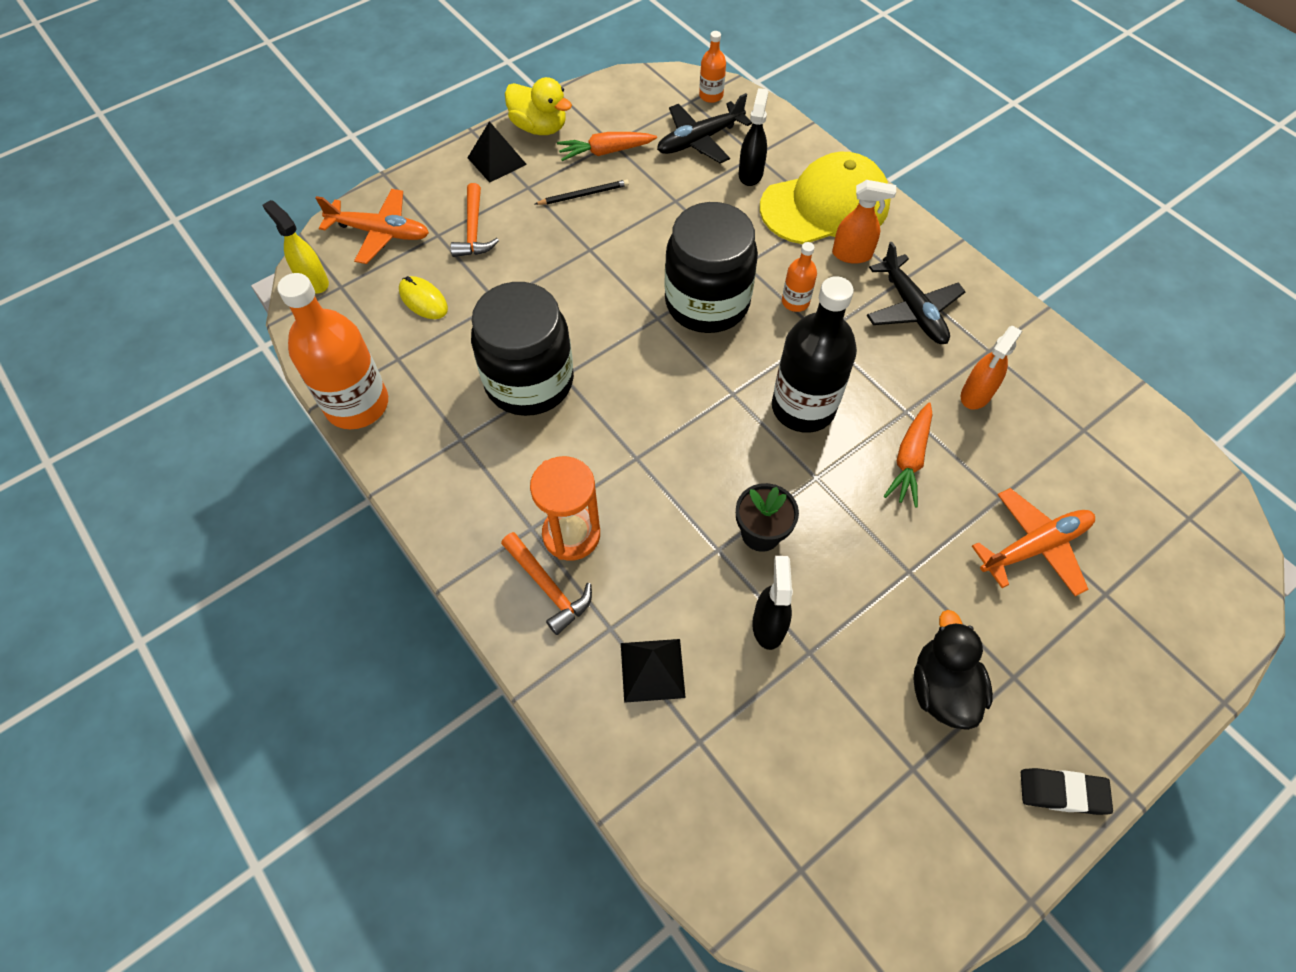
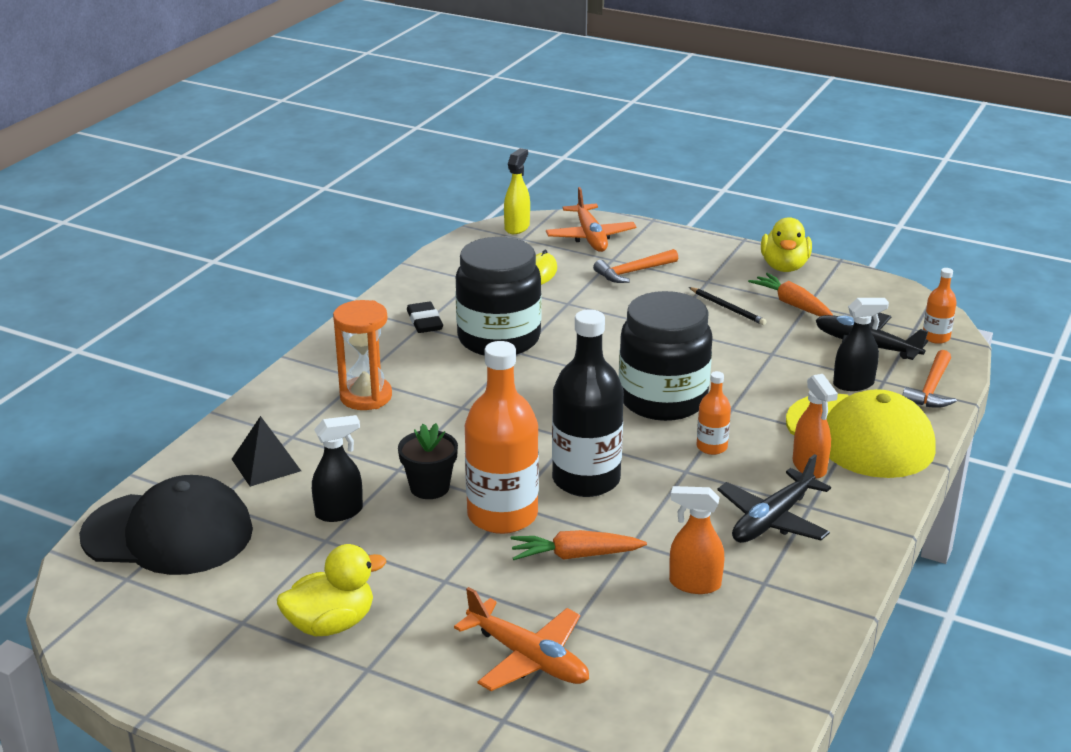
camera: 65 degrees right, 30 degrees down
orange bottle [277,273,388,429] -> orange bottle moved to [465,341,539,534]
black pyramid [467,121,527,183] -> none
orange hammer [501,532,592,635] -> orange hammer moved to [902,350,957,408]
black duck [913,610,993,730] -> yellow duck [277,544,386,636]
black eraser [1021,768,1113,815] -> black eraser moved to [407,302,443,333]
none -> black cap [79,475,253,575]

